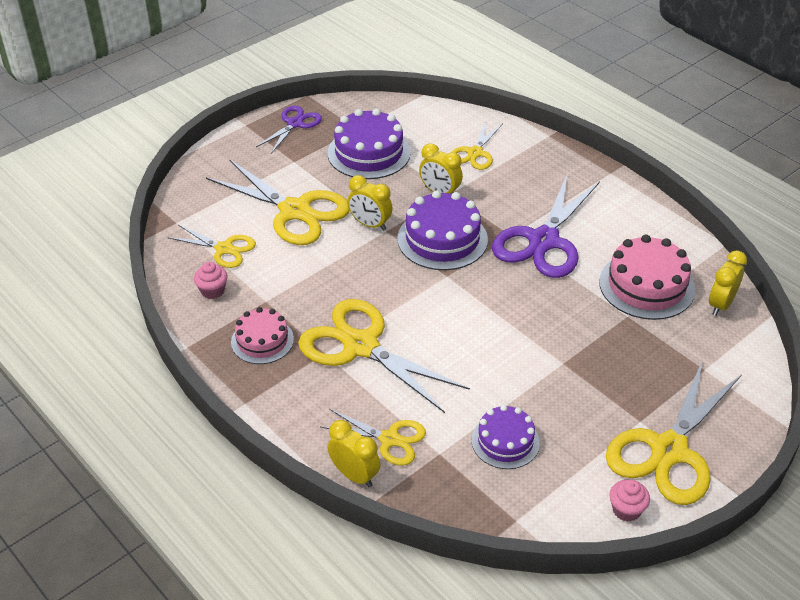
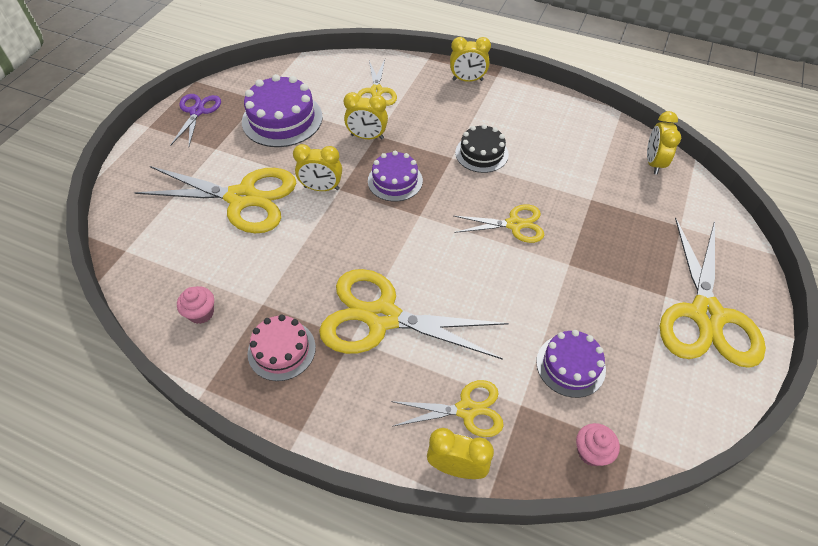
camera: 25 degrees left, 10 degrees up
yellow scissors [167,225,256,268] -> yellow scissors moved to [454,204,544,243]
purple cake [397,191,488,270] -> purple cake [368,151,423,202], size x0.63
purple scissors [492,175,600,278] -> black cake [455,124,509,173]
pink cake [599,235,695,320] -> none
pink cupcake [609,480,650,522] -> pink cupcake moved to [576,423,620,466]
none -> yellow clock [450,37,491,82]

